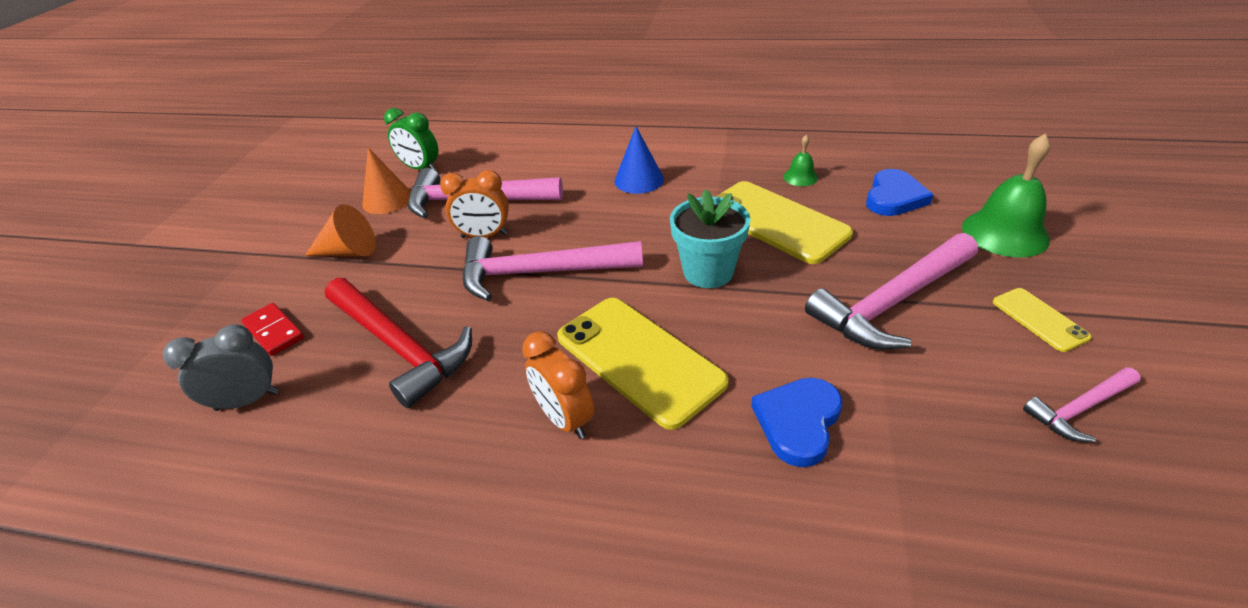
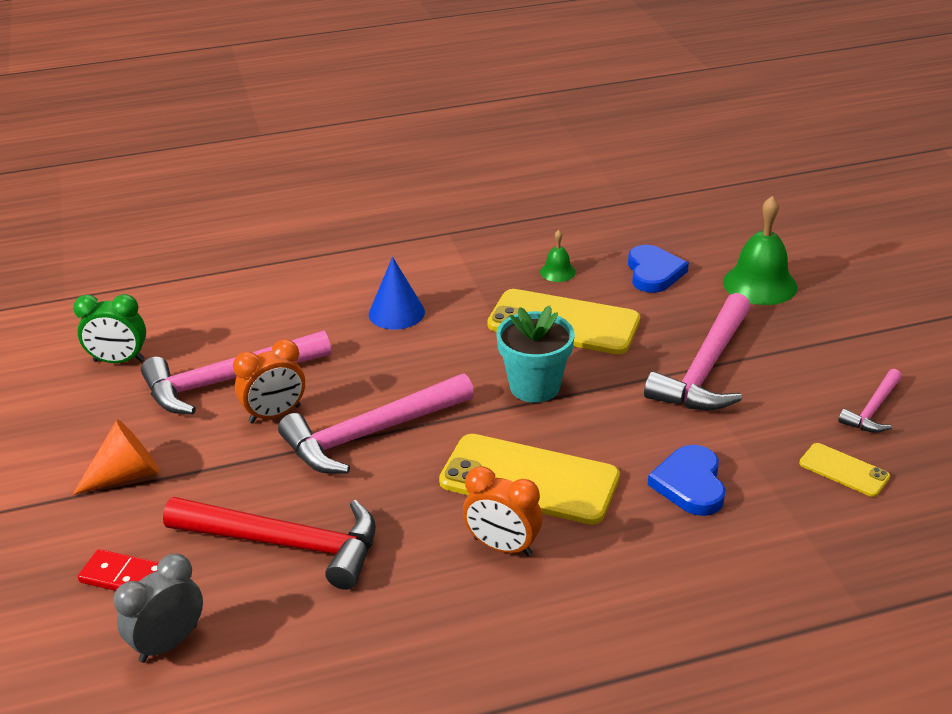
camera: 30 degrees left, 5 degrees down
orange cone [362,147,411,214] -> none
yellow phone [993,288,1092,352] -> yellow phone moved to [799,443,890,497]

